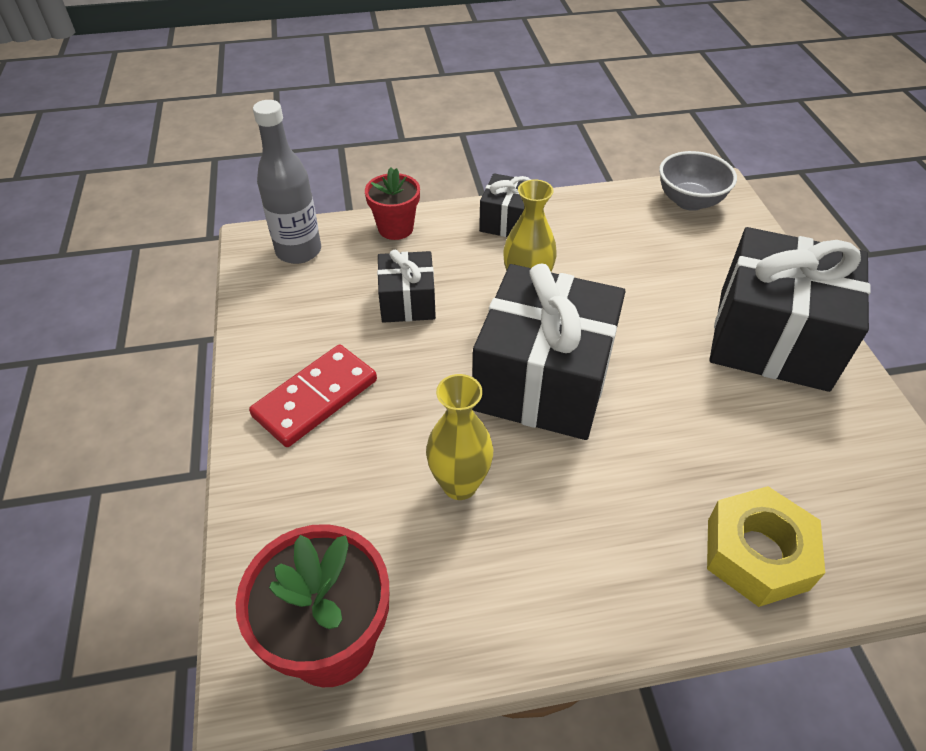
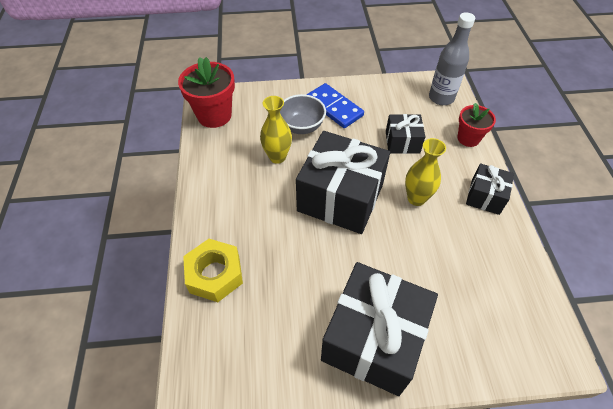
camera: 95 degrees right, 5 degrees up
red domino [249,345,377,447] -> blue domino [306,83,364,128]
grey bowl [659,151,737,211] -> grey bowl moved to [280,94,326,134]

